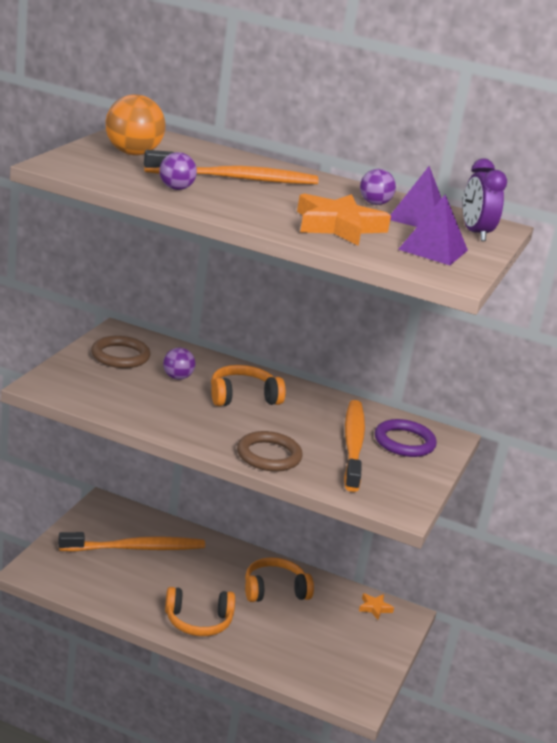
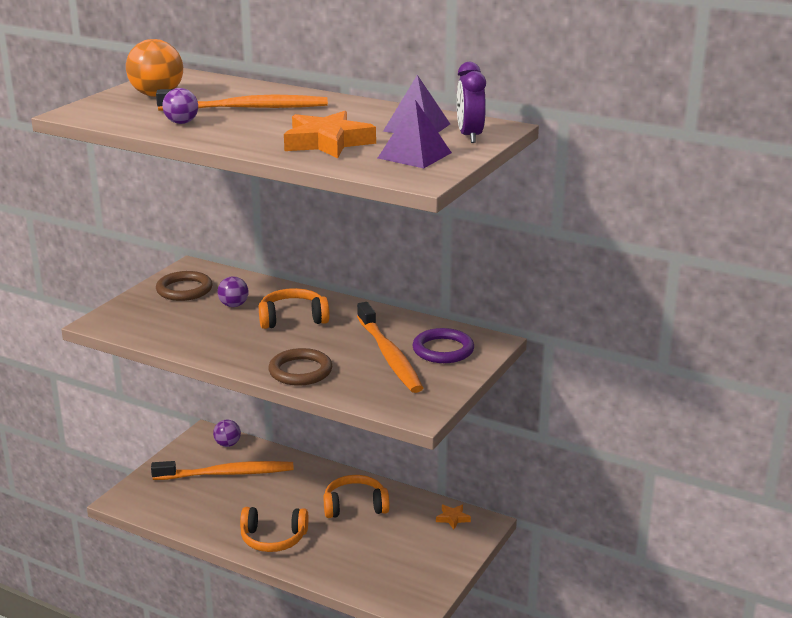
camera: 10 degrees right, 0 degrees up
orange toothbrush [344,400,365,492] -> orange toothbrush turned 150 degrees clockwise [357,302,423,393]
purple ball [360,169,396,205] -> purple ball moved to [213,420,241,447]

